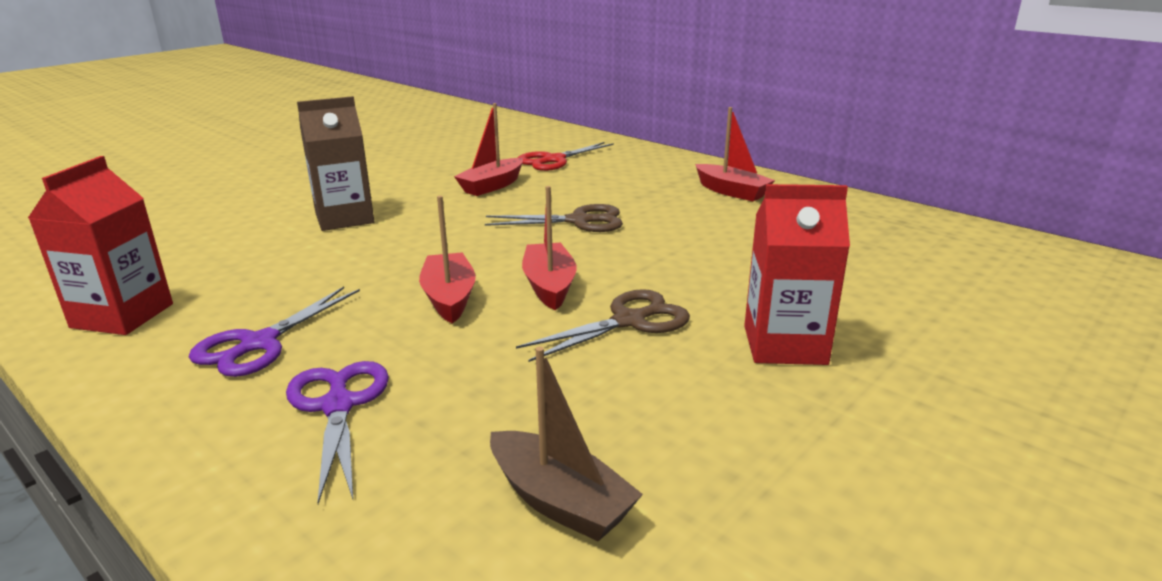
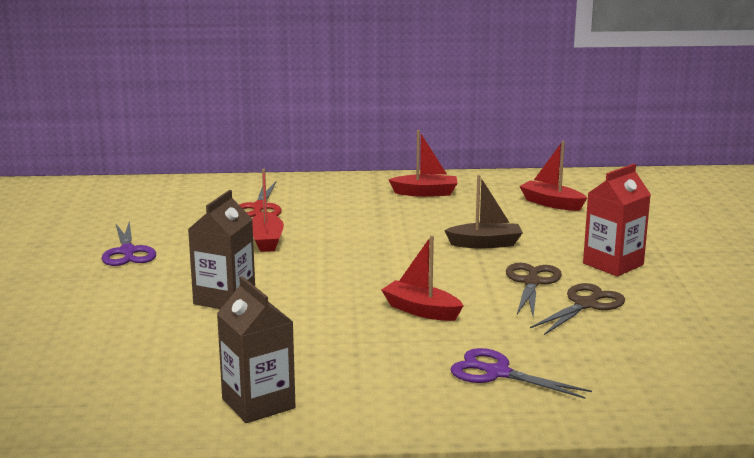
camera: 45 degrees left, 5 degrees down
red carton [28,156,173,335] -> brown carton [217,276,296,423]
purple scissors [189,287,360,377] -> purple scissors moved to [101,221,156,266]
brown scissors [485,204,623,232] -> brown scissors moved to [530,283,625,335]
brown boat [490,347,643,541] -> brown boat moved to [444,175,523,249]
red boat [522,186,577,310] -> red boat moved to [519,141,587,211]

